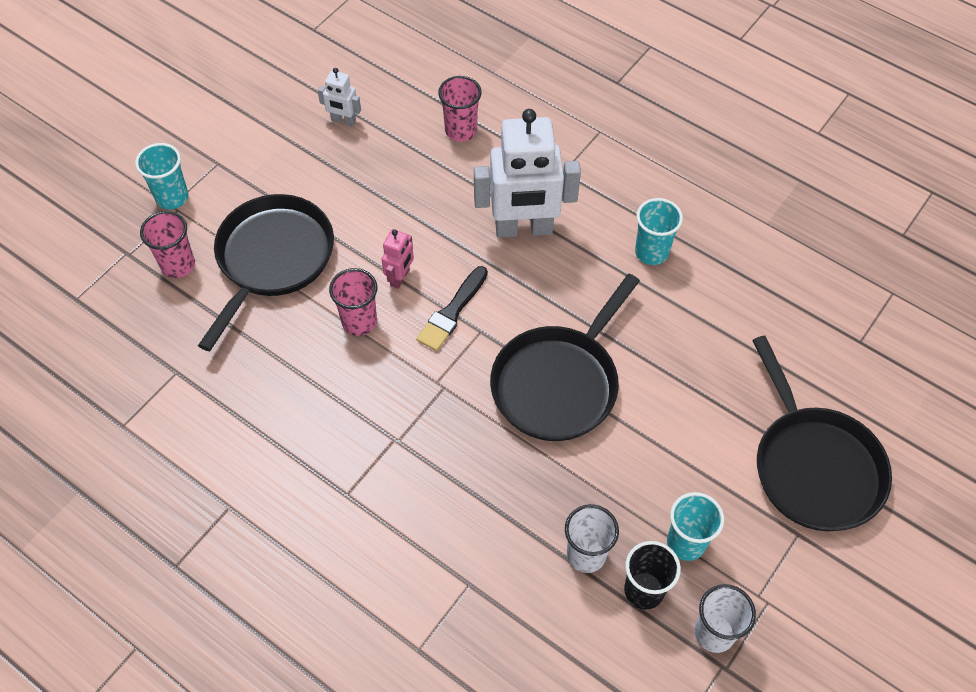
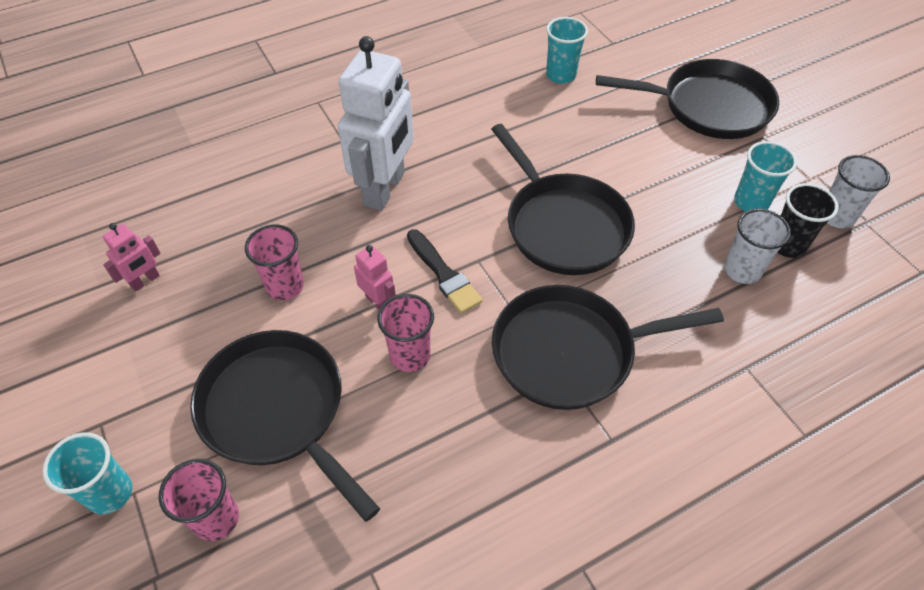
camera: 65 degrees left, 5 degrees down
white robot [318,68,361,126] -> pink robot [103,223,161,292]
pink cup [438,76,482,142] -> pink cup moved to [245,225,304,301]
turquoise cup [635,198,683,265] -> turquoise cup moved to [546,17,588,84]
none -> black pan [492,285,724,410]

